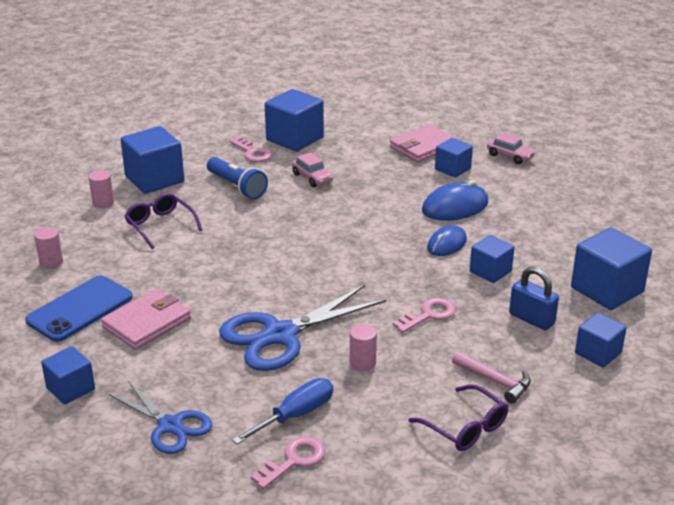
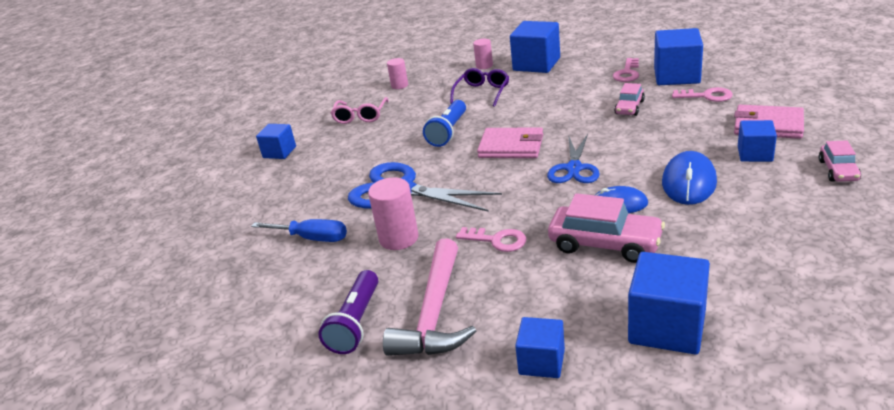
camera: 65 degrees right, 0 degrees up
blue phone [25,275,133,342] -> pink glasses [331,97,389,124]
pink wallet [101,289,191,350] -> pink wallet moved to [477,127,543,158]
blue scissors [109,381,212,454] -> blue scissors moved to [547,134,600,183]
blue flashlight [207,157,268,199] -> blue flashlight moved to [423,100,466,147]
pink key [251,436,325,489] -> pink key moved to [672,87,733,102]
pink cylinder [350,324,377,371] -> pink cylinder [368,177,419,250], size x1.63
purple glasses [408,384,508,451] -> purple flashlight [318,270,378,354]
blue mouse [422,180,488,221] -> blue mouse turned 75 degrees clockwise [662,151,717,205]
pink hammer [452,351,531,403] -> pink hammer [383,239,476,356], size x1.82
blue cube [470,235,514,283] -> pink car [548,193,665,263]
blue padlock [509,266,559,330] -> none

